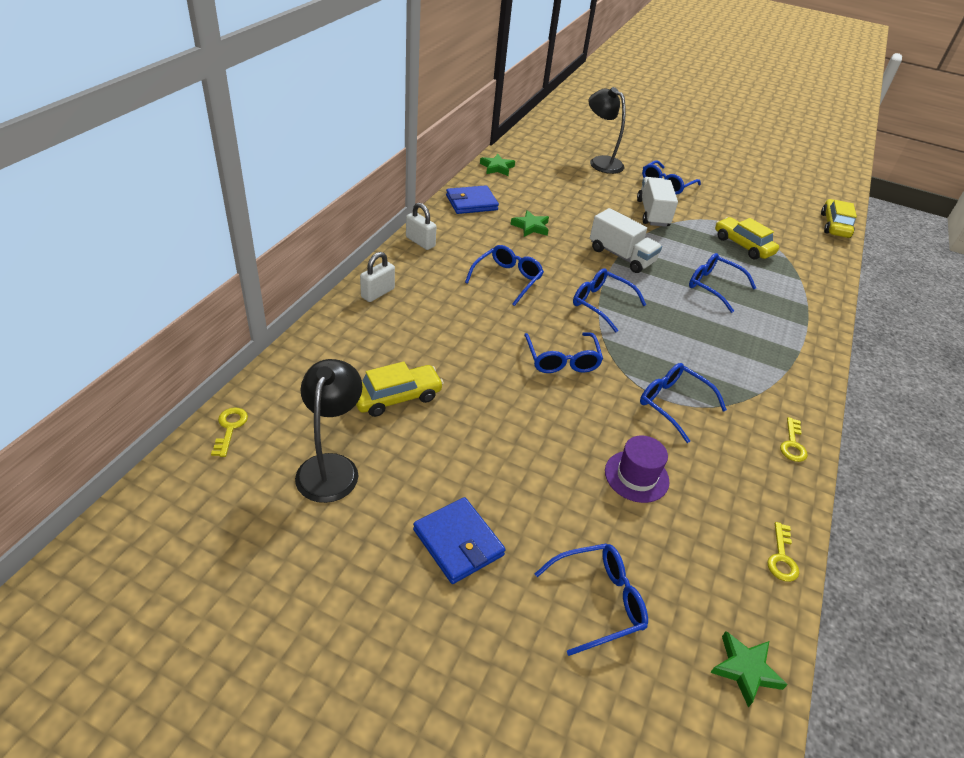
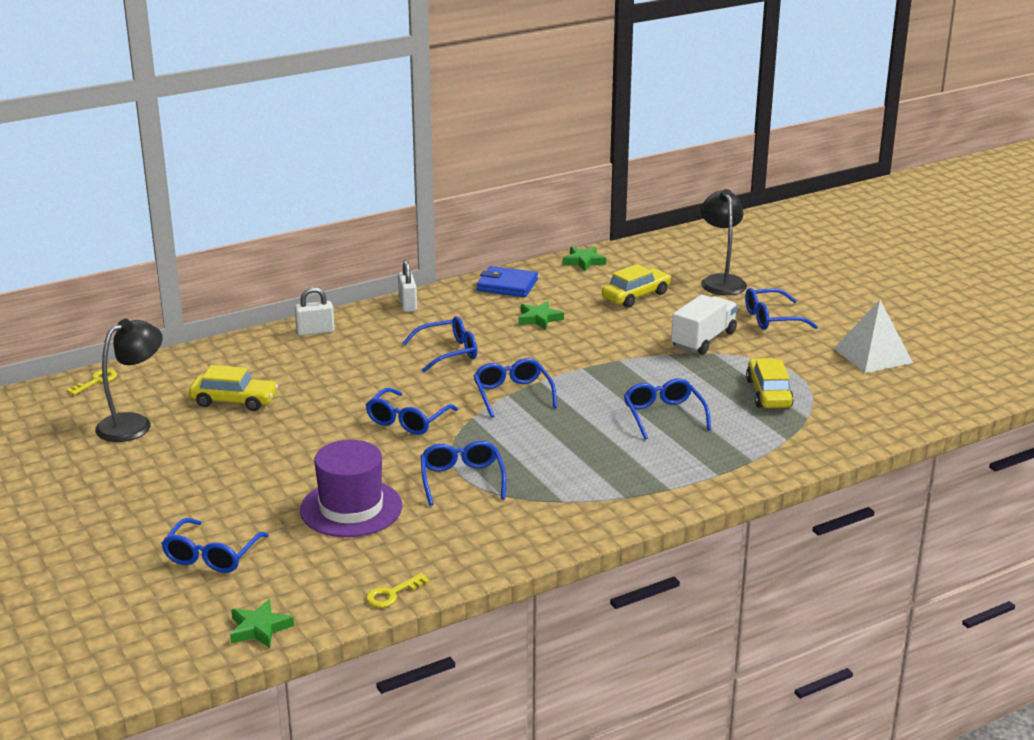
camera: 40 degrees right, 15 degrees down
blue wallet [413,497,506,584] -> none
blue glasses [535,544,648,656] -> blue glasses turned 90 degrees clockwise [161,518,269,573]
white truck [590,208,662,273] -> none
purple hat [605,435,670,503] -> purple hat [300,440,402,537], size x1.57
yellow key [780,417,808,462] -> none
yellow car [821,199,857,238] -> yellow car moved to [602,264,671,308]
none -> white pyramid [834,300,913,373]

